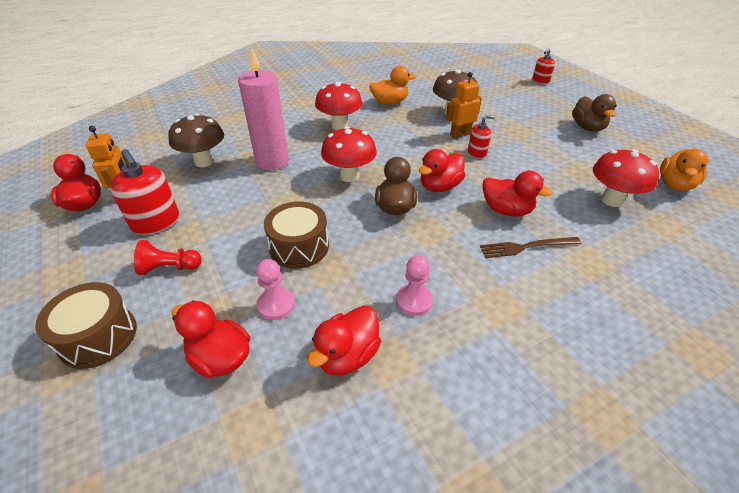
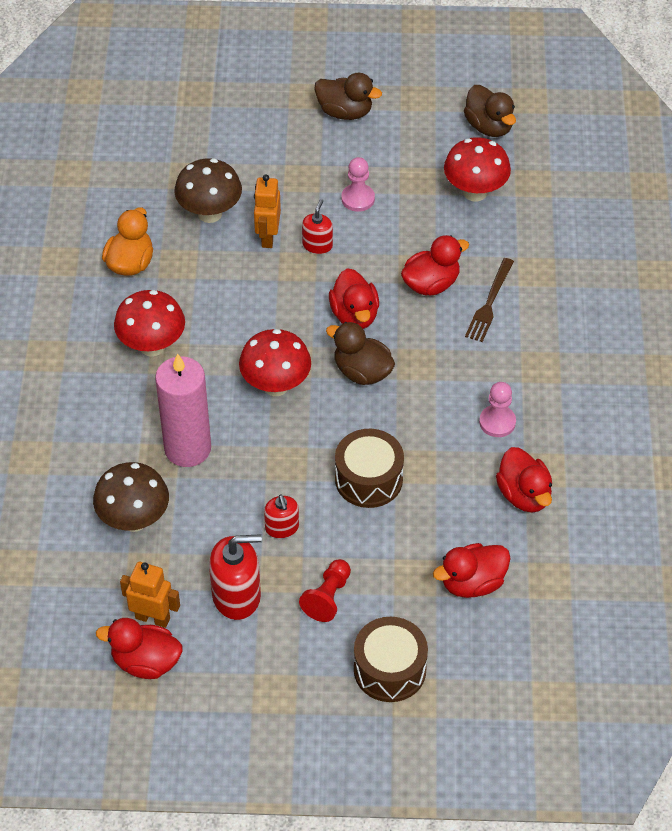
camera: 60 degrees left, 10 degrees up
pink pawn [256,259,295,320] -> pink pawn moved to [342,157,375,212]
red soap dispenser [532,49,555,84] -> red soap dispenser moved to [264,495,299,538]
orange duck [660,149,708,191] -> brown duck [464,85,516,137]

